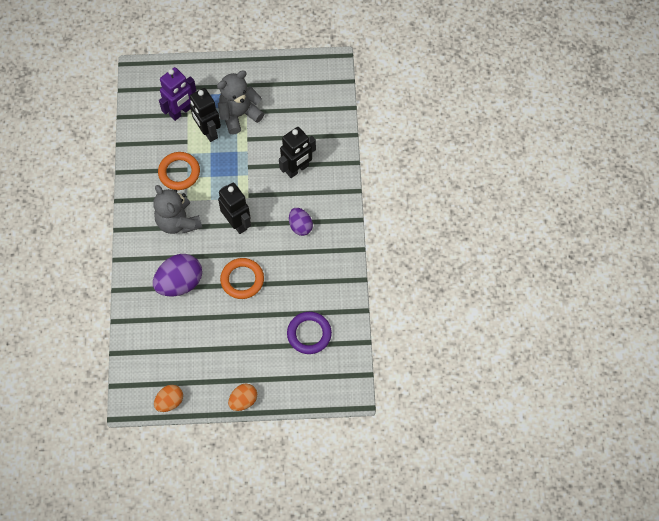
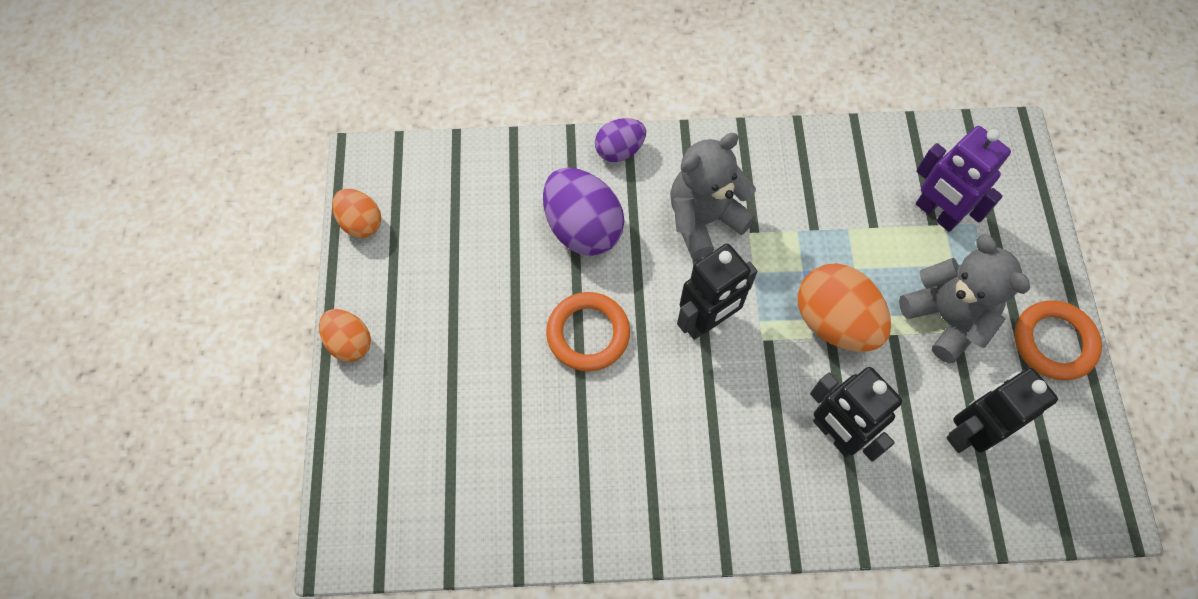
camera: 90 degrees right, 0 degrees up
orange ring [158,152,200,190] -> orange ring moved to [1015,300,1102,380]
black robot [190,88,221,142] -> black robot moved to [946,368,1058,453]
purple ring [287,312,332,354] -> none
purple egg [289,208,313,236] -> purple egg moved to [595,118,646,162]
none -> orange egg [798,263,891,352]

